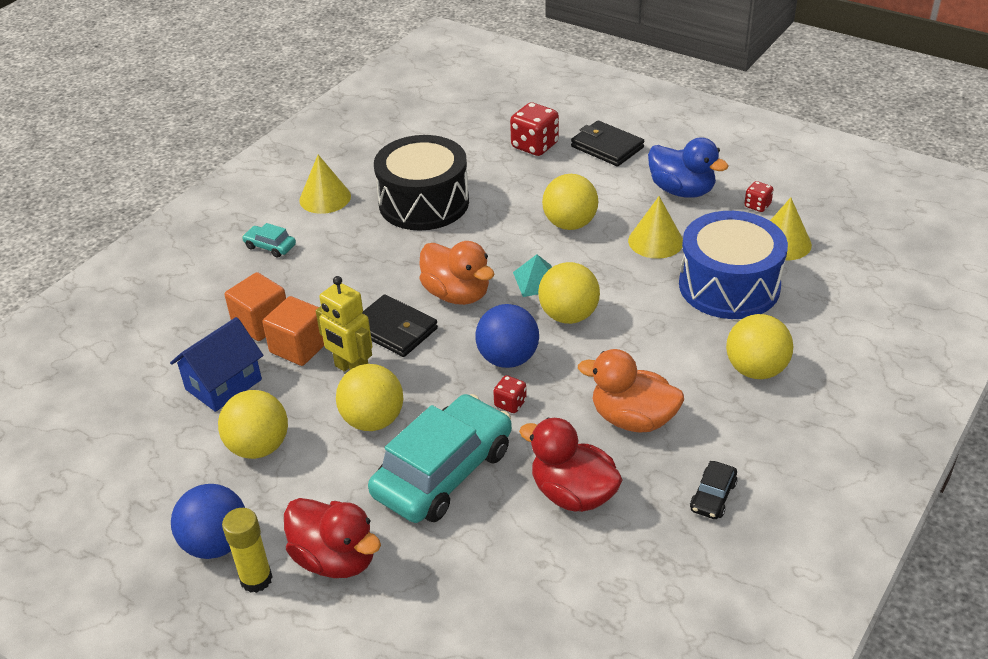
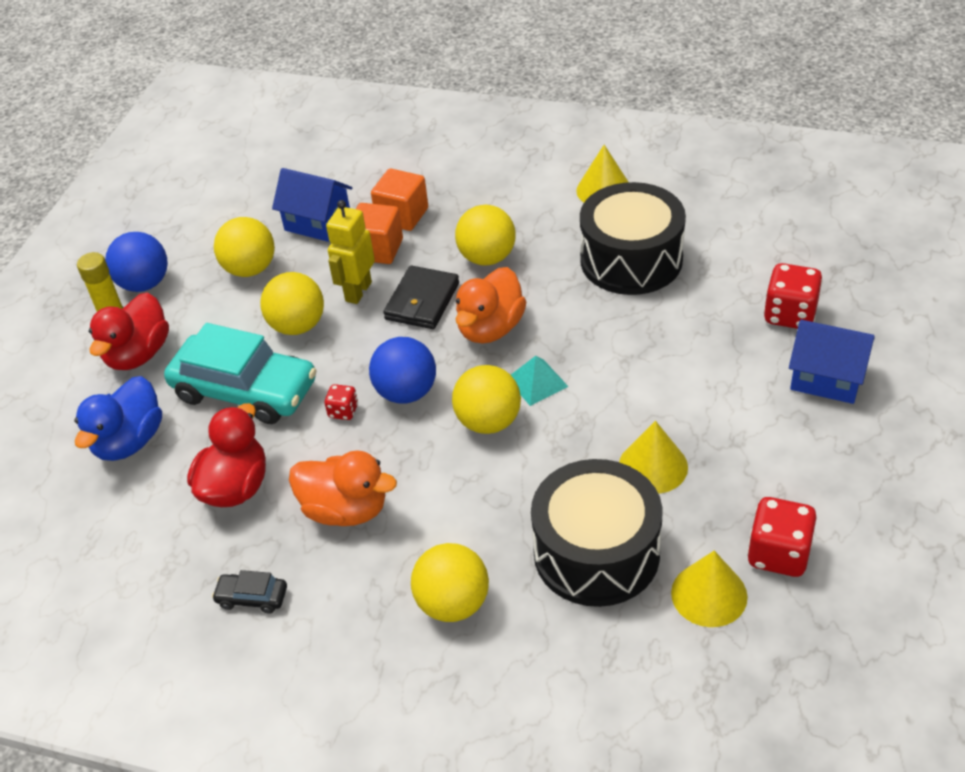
camera: 75 degrees right, 5 degrees up
turquoise car [242,223,296,258] -> none
yellow ball [542,174,598,230] -> yellow ball moved to [455,205,515,266]
black wallet [571,120,644,166] -> blue house [789,320,875,404]
orange duck [578,349,684,433] -> orange duck turned 105 degrees clockwise [289,450,397,526]
blue duck [648,137,728,197] -> blue duck moved to [74,376,162,461]
blue drum [679,211,788,319] -> black drum [531,459,663,607]
red dice [744,181,774,212] -> red dice [747,497,817,577], size x1.87

